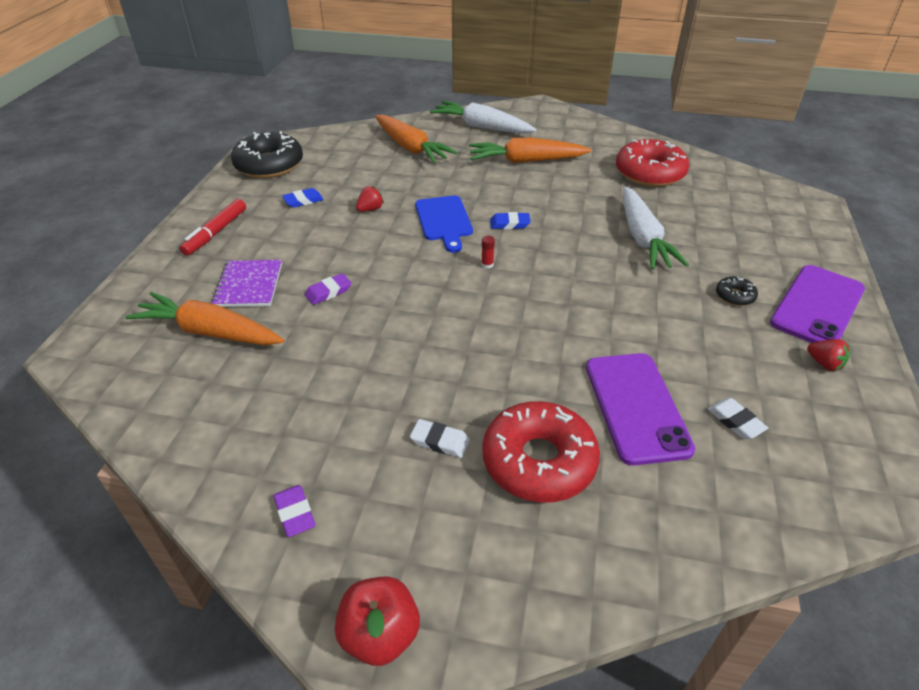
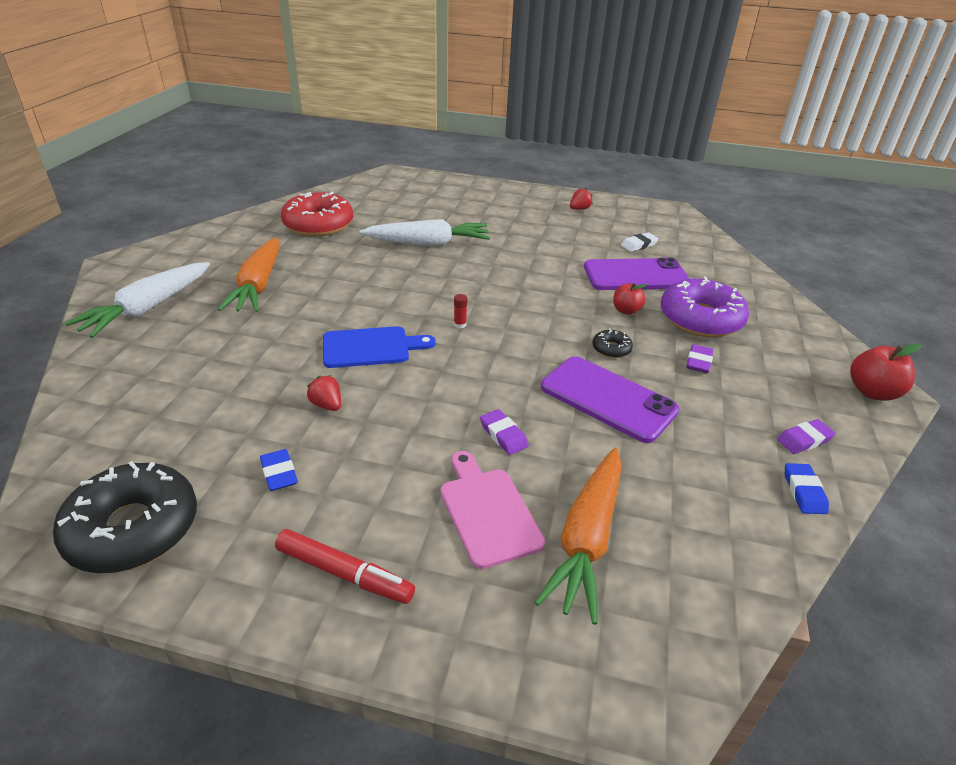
camera: 90 degrees left, 5 degrees down
purple notebook [212,260,282,307] -> pink cutting board [441,451,545,569]
orange carrot [375,115,458,163] -> none
white eraser [410,419,470,458] -> purple eraser [686,344,714,373]
red donut [482,401,600,503] -> purple donut [661,277,749,337]
blue eraser [490,212,530,229] -> blue eraser moved to [785,463,829,514]
black donut [716,276,758,306] -> black donut moved to [592,329,633,358]
purple phone [770,265,865,343] -> purple phone moved to [541,356,680,443]
none -> red apple [613,283,647,315]

